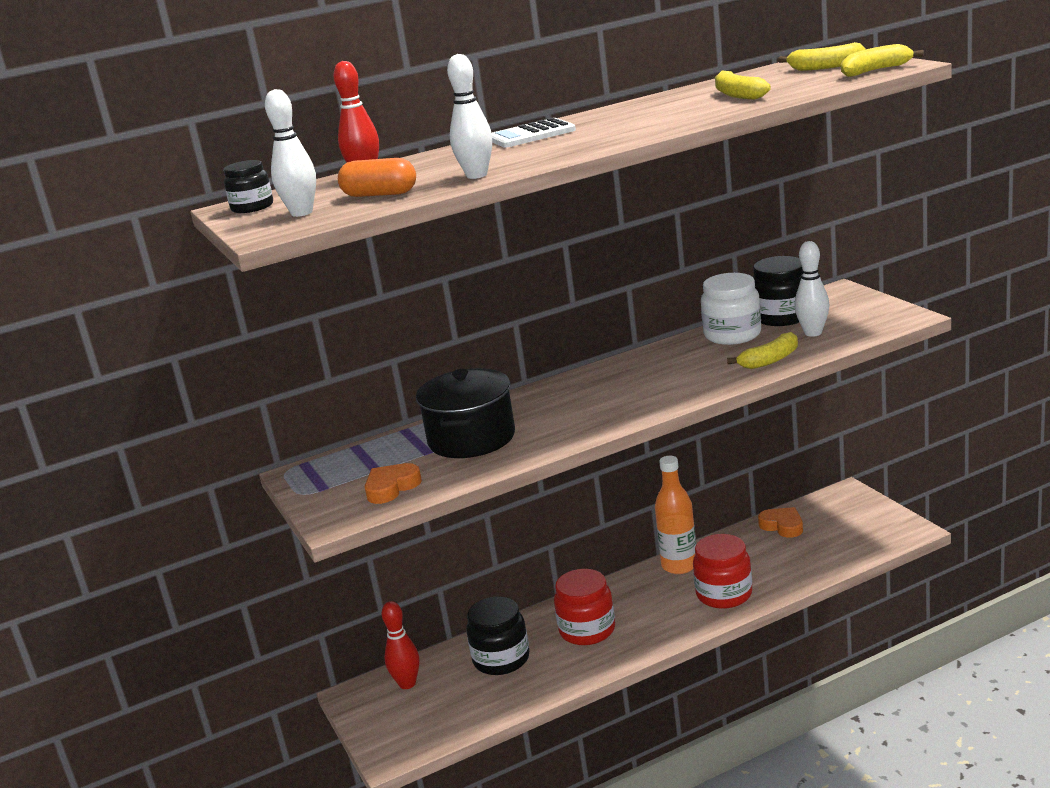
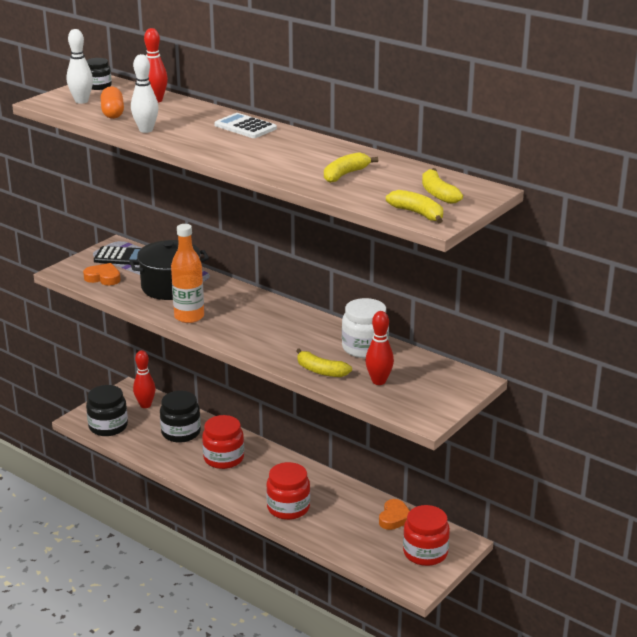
camera: 60 degrees right, 5 degrees up
orange bottle [655,456,696,574] -> orange bottle moved to [171,224,204,323]
black jar [753,256,803,326] -> black jar moved to [86,385,128,436]
white bowling pin [794,241,829,337] -> red bowling pin [366,311,394,385]
none -> black calculator [94,246,141,265]
none -> red jar [403,505,450,566]

